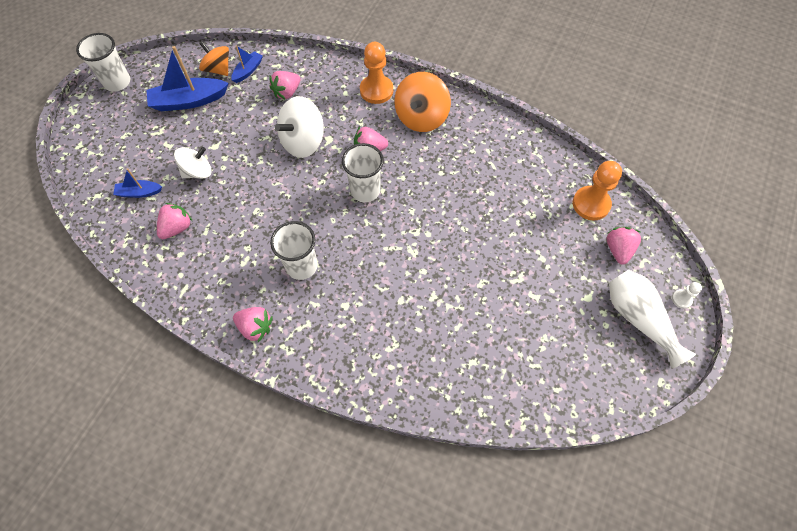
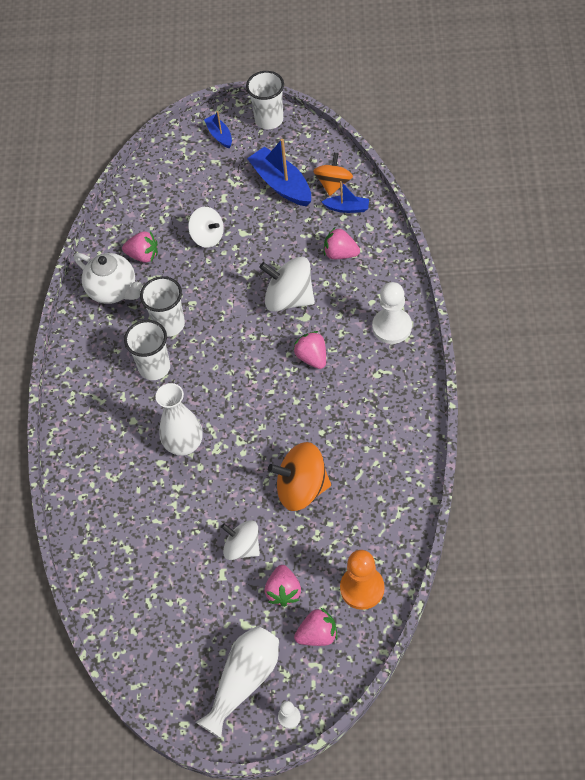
camera: 70 degrees right, 5 degrees down
blue boat [113,168,162,198] -> blue boat moved to [204,111,232,149]
pink strawberry [233,307,273,342] -> pink strawberry moved to [265,565,301,607]
white cup [342,143,384,202] -> white cup moved to [140,276,185,337]
orange pawn [360,42,393,104] -> white pawn [372,282,412,344]
orange spinning top [394,72,451,132] -> orange spinning top moved to [268,442,331,511]
none -> white teapot [74,253,143,304]
none -> white vase [156,383,203,456]
none -> white spinning top [221,520,260,560]

